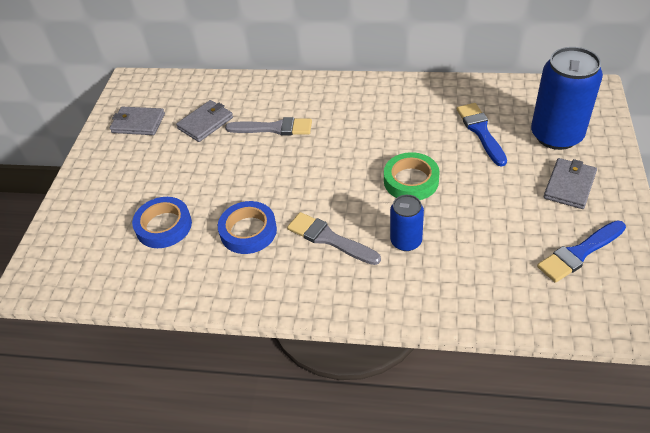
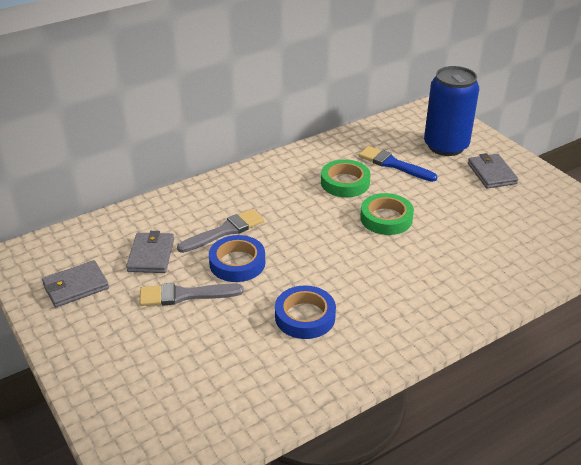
camera: 45 degrees left, 10 degrees down
blue tape [132,197,192,248] -> blue tape moved to [209,235,265,282]
grey brush [287,212,381,265] -> grey brush moved to [139,283,244,306]
blue can [390,195,424,251] -> none
blue brush [537,220,626,283] -> none
none -> green tape [321,159,370,197]

